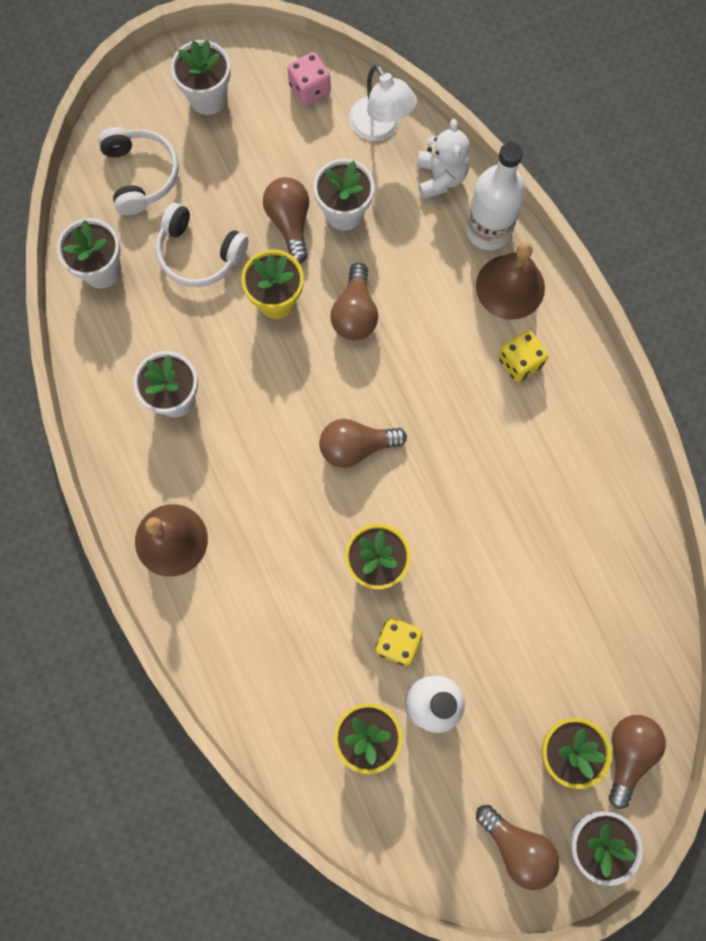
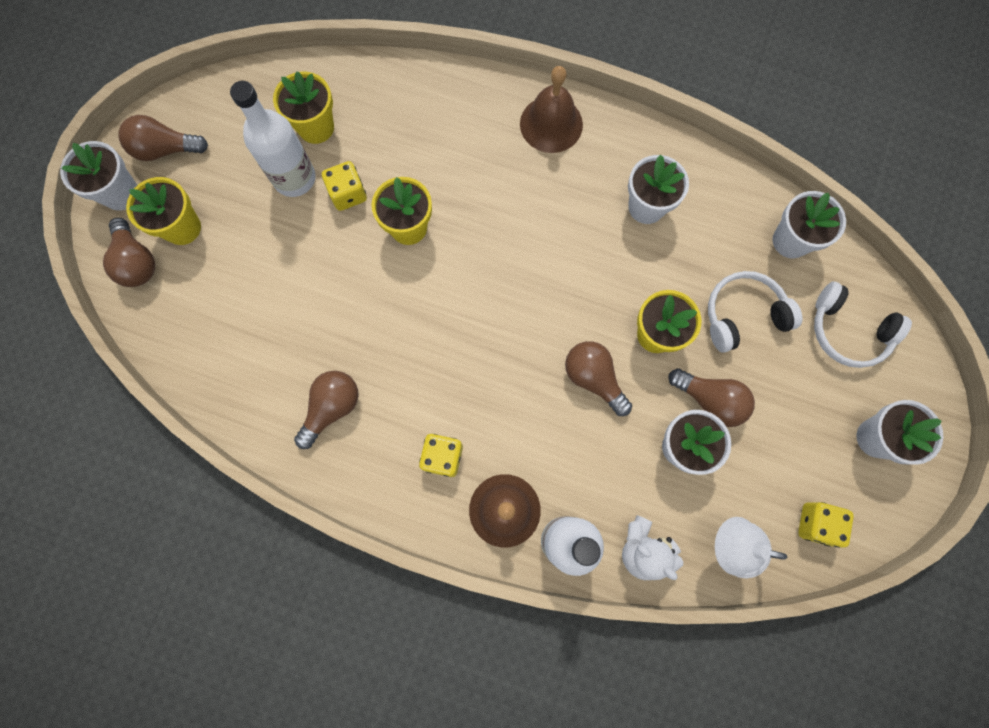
camera: 135 degrees right, 0 degrees up
pink dice [287,52,331,106] -> yellow dice [798,502,854,548]
brown light bulb [319,419,407,468] -> brown light bulb moved to [294,371,358,449]

